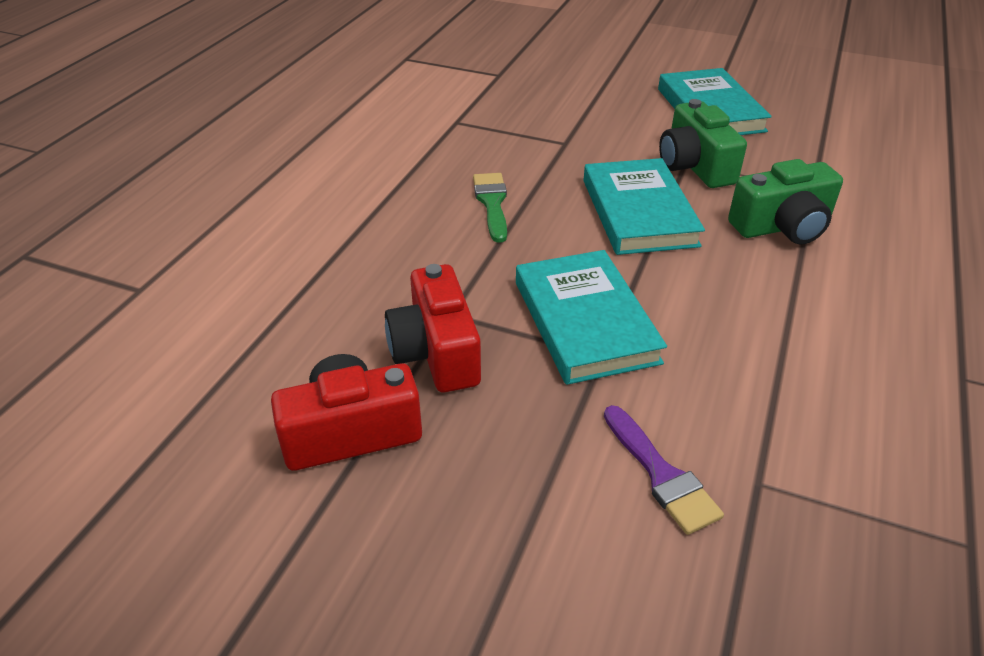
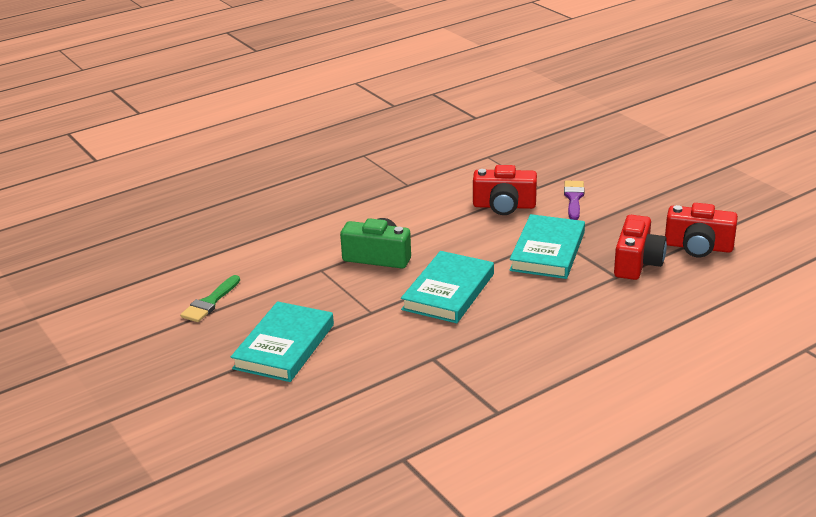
camera: 145 degrees left, 10 degrees down
green brush [473,173,507,243] -> green brush moved to [180,275,240,322]
green camera [659,99,747,188] -> none
none -> red camera [473,165,537,215]

